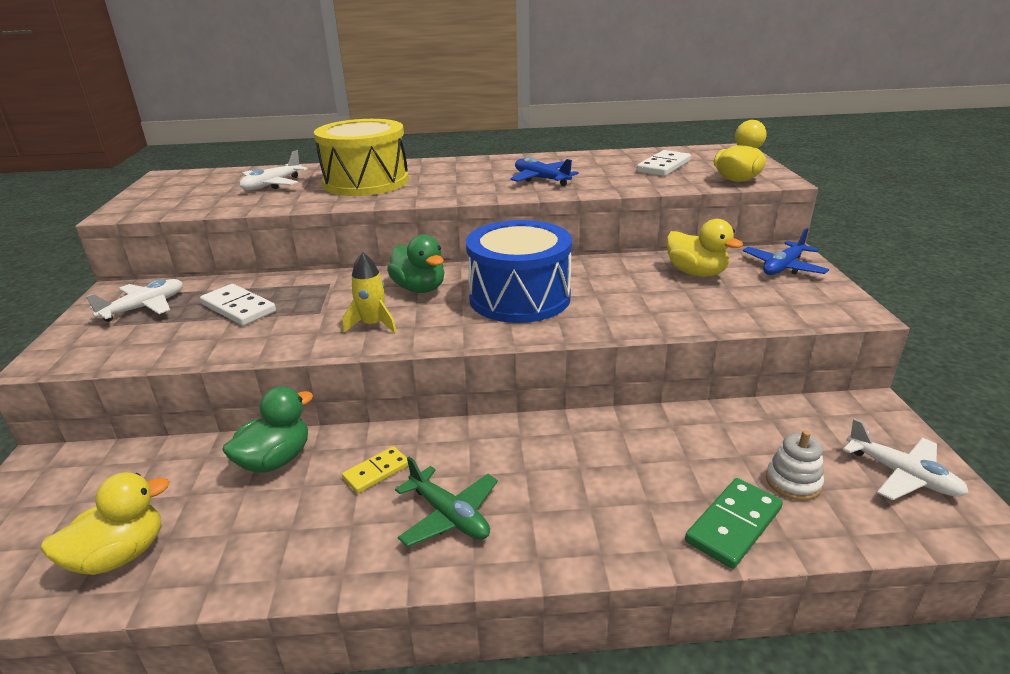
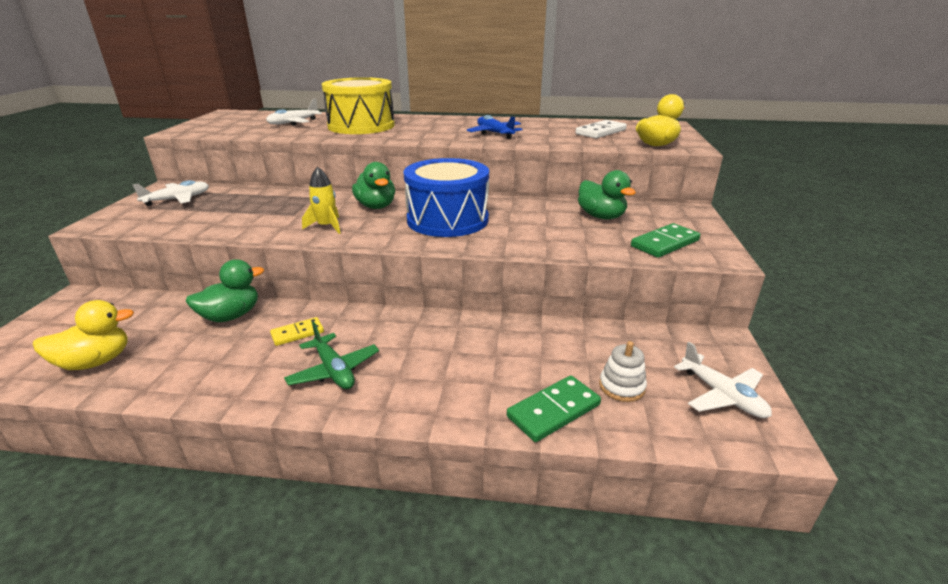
camera: 10 degrees right, 0 degrees up
white domino [200,284,276,326] -> none
yellow duck [666,219,743,277] -> green duck [578,170,636,219]
blue plane [743,228,829,275] -> none
none -> green domino [631,223,700,258]

